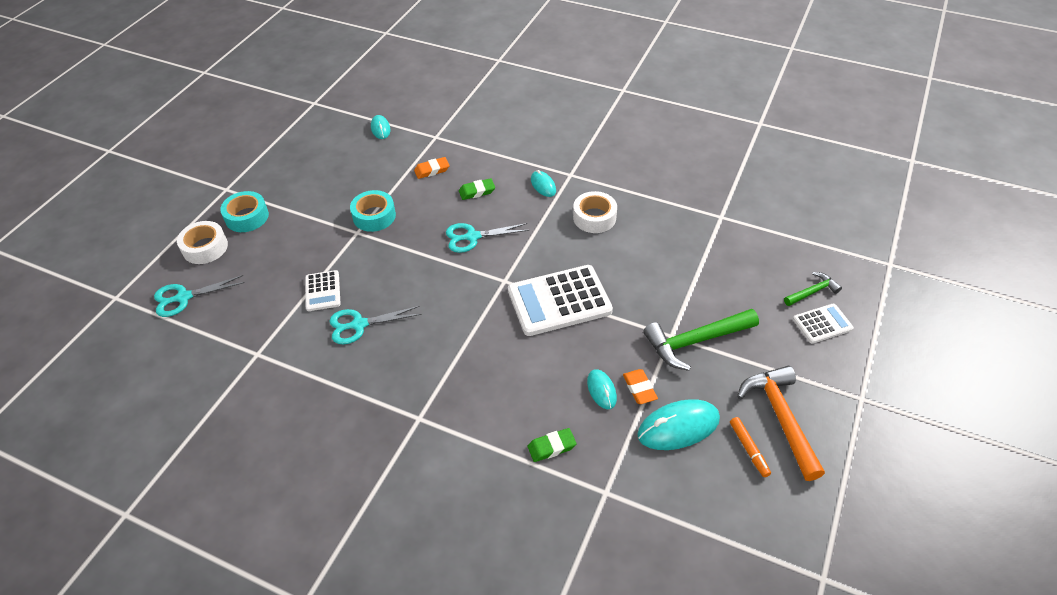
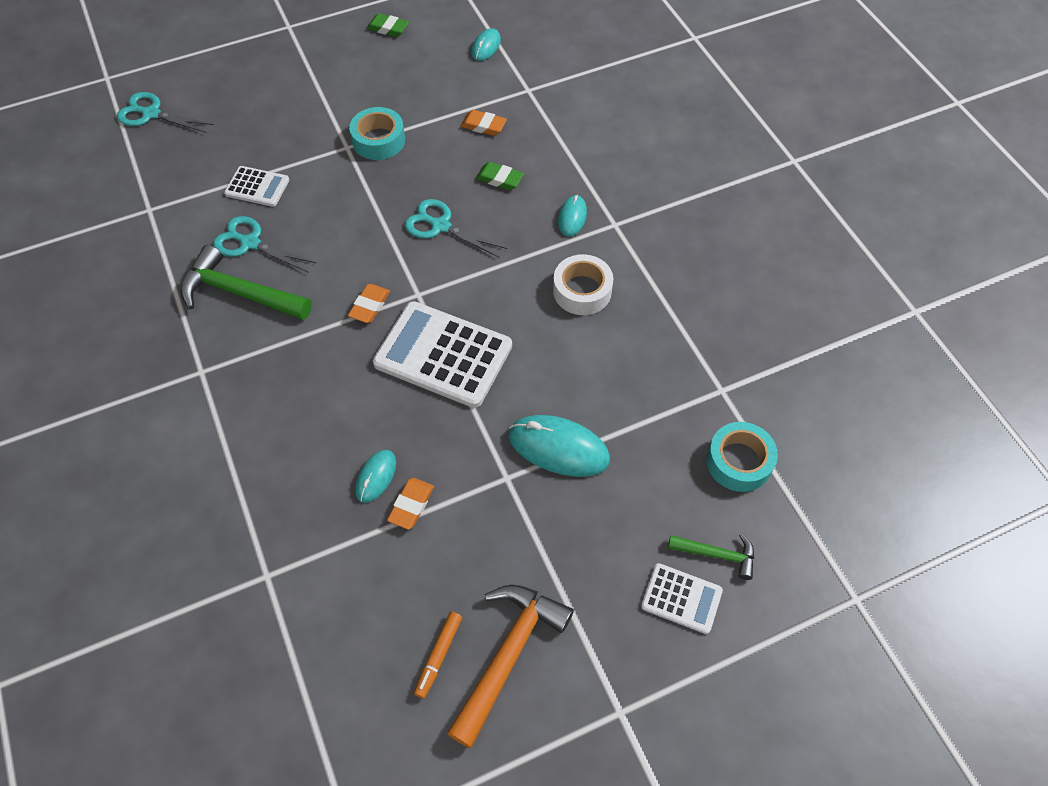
camera: 40 degrees right, 10 degrees up
white tape [177,221,228,264] -> none
turquoise tape [220,191,269,232] -> turquoise tape moved to [706,422,778,492]
white calculator [305,270,341,311] -> white calculator turned 105 degrees counterclockwise [224,166,289,207]
green eraser [528,428,577,462] -> green eraser moved to [367,13,409,37]
turquoise mouse [637,399,720,450] -> turquoise mouse moved to [509,415,610,477]
green hammer [644,309,759,371] -> green hammer moved to [180,245,312,320]
none -> orange eraser [348,284,390,323]

